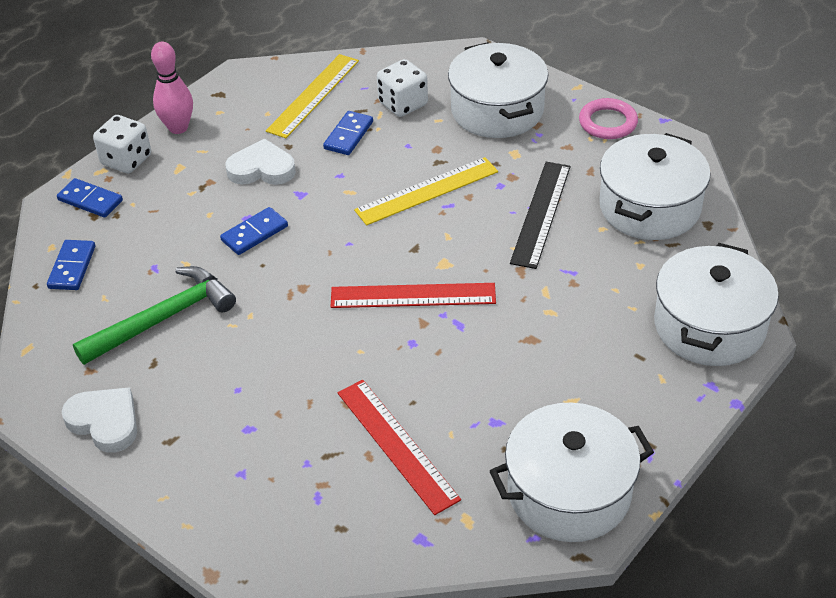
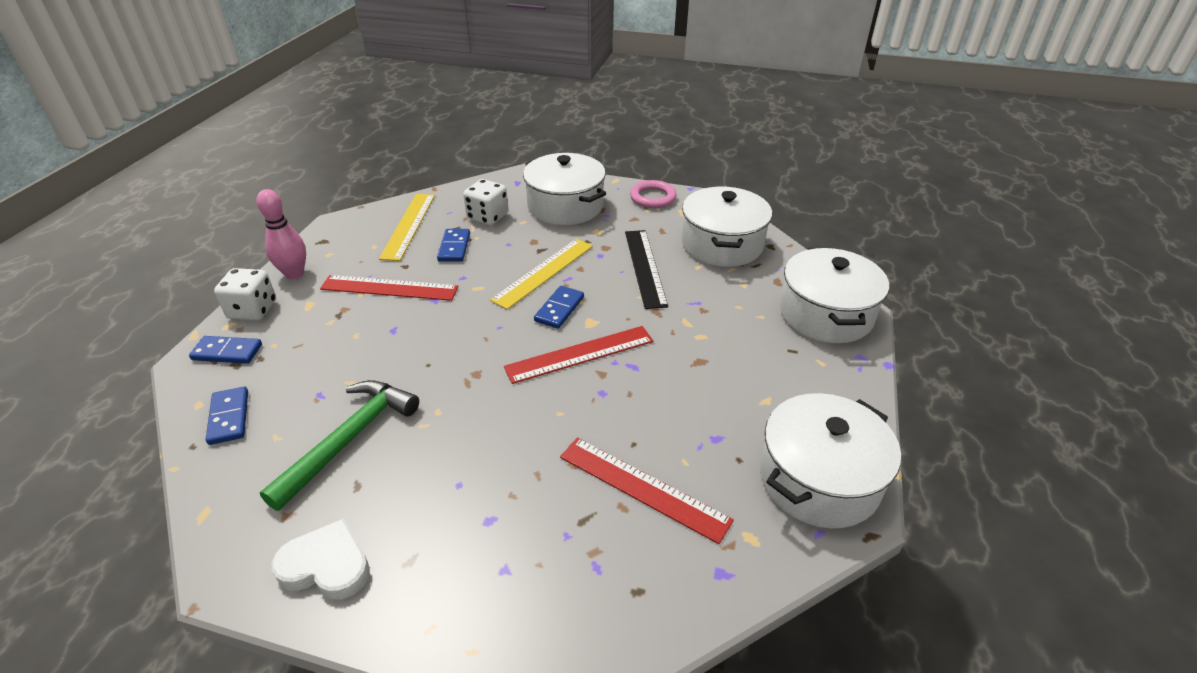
camera: 25 degrees left, 5 degrees down
blue domino [220,207,288,255] -> blue domino moved to [534,286,584,329]
white heart [225,139,296,185] -> red ruler [320,275,458,301]

